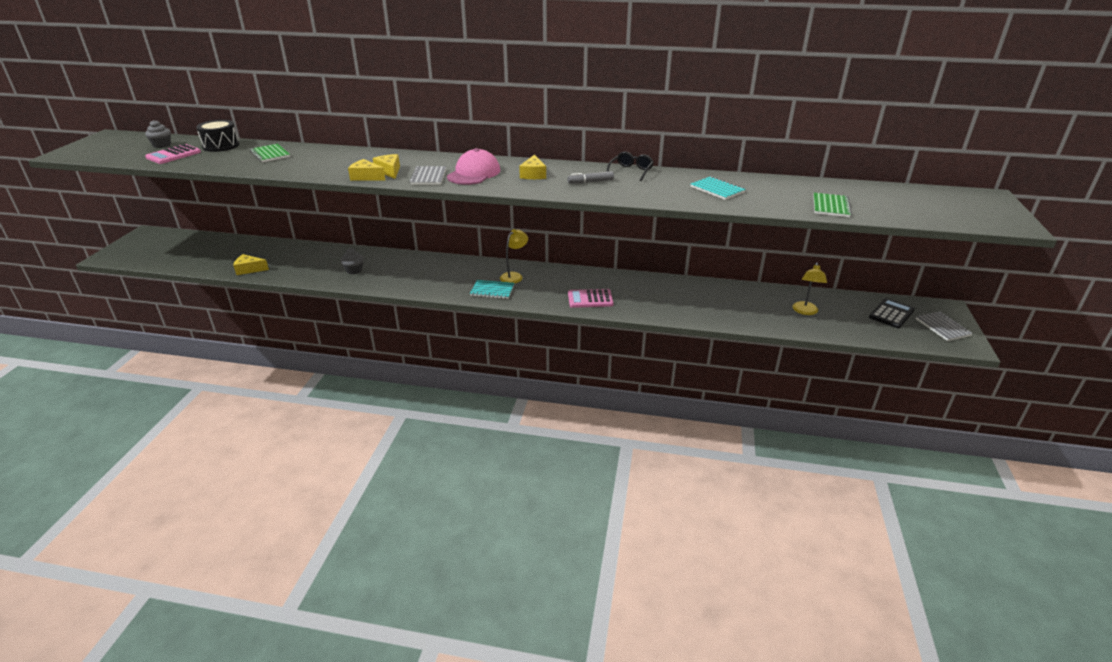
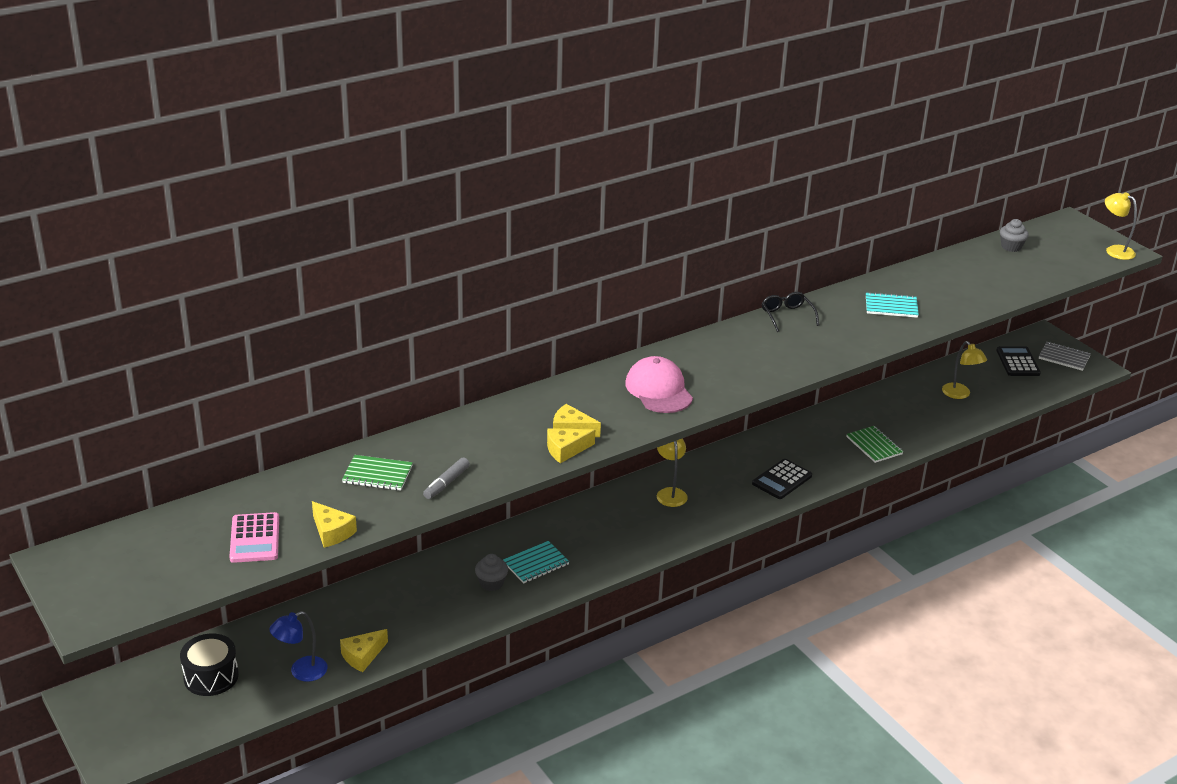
camera: 45 degrees left, 0 degrees up
grey cupcake [145,120,171,148] -> grey cupcake moved to [1000,219,1029,252]
black drum [196,120,239,152] -> black drum moved to [180,634,239,696]
grey notebook [409,166,446,185] -> none
turquoise notebook [470,280,514,299] -> turquoise notebook moved to [503,541,570,583]
yellow cheese [519,155,546,179] -> yellow cheese moved to [312,501,357,548]
grey marker [567,171,614,184] -> grey marker moved to [423,457,470,499]
pink calculator [568,289,613,308] -> black calculator [752,459,812,499]
green notebook [813,193,852,217] -> green notebook moved to [846,426,903,463]
none -> blue lamp [269,611,328,682]
none -> yellow lamp [1105,192,1137,260]

